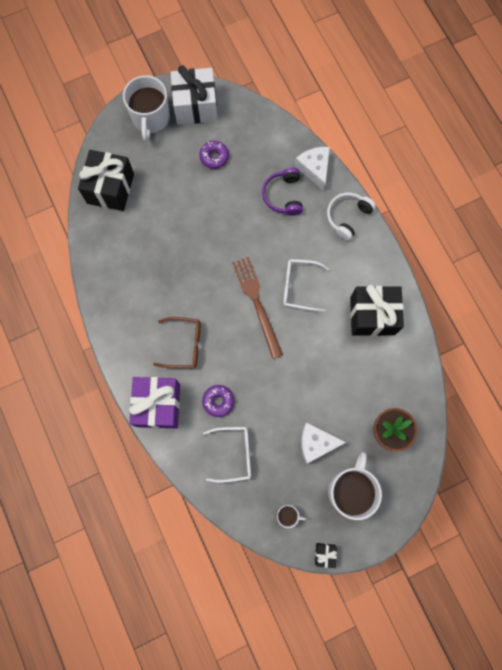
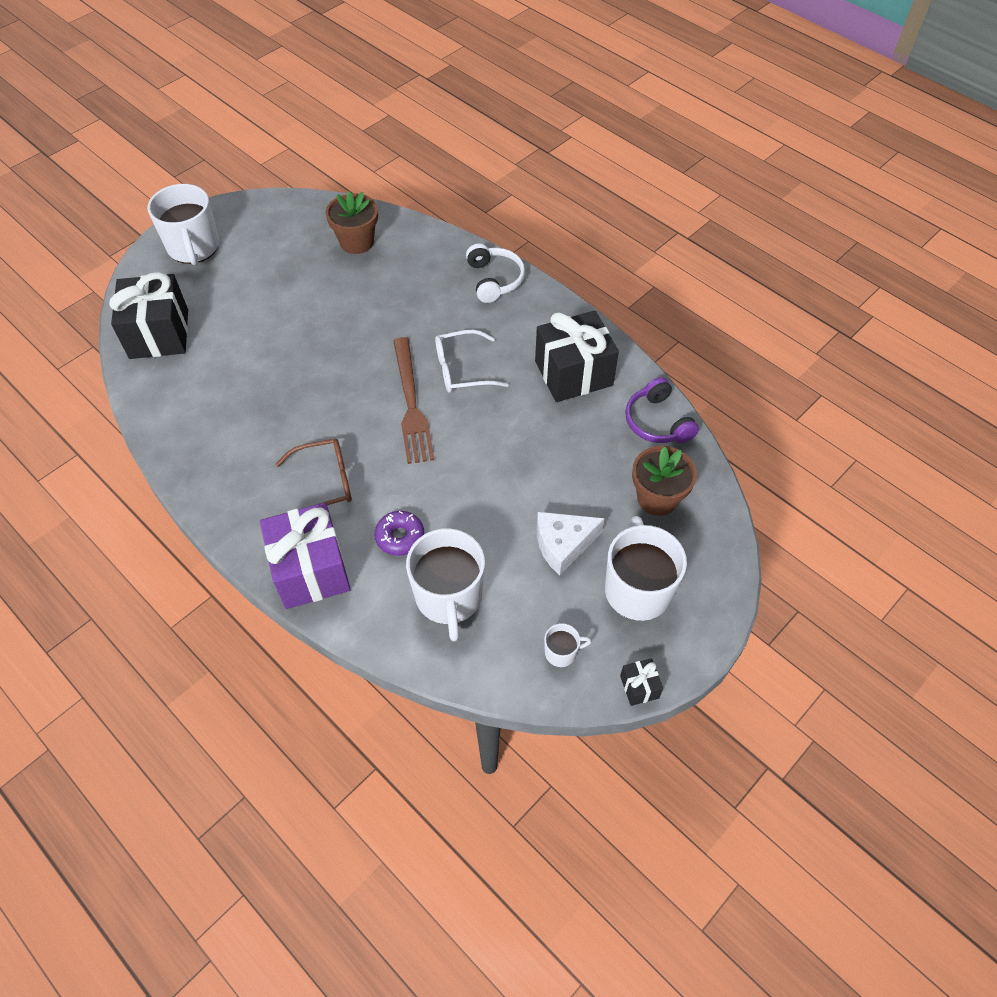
camera: 20 degrees left, 20 degrees down
white gift [171,65,218,125] -> none
purple donut [199,141,229,169] -> none
white glasses [203,427,251,483] -> white mug [406,528,485,641]
brown fork [232,257,283,359] -> brown fork turned 150 degrees counterclockwise [393,337,435,464]
purple headphones [262,168,303,216] -> purple headphones moved to [625,377,699,444]
white cheese [295,147,330,191] -> none
white headphones [327,193,376,241] -> white headphones turned 150 degrees clockwise [466,244,525,303]
none -> brown flower pot [325,191,378,254]

